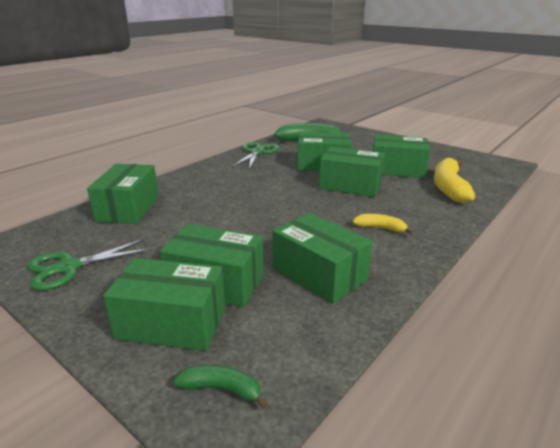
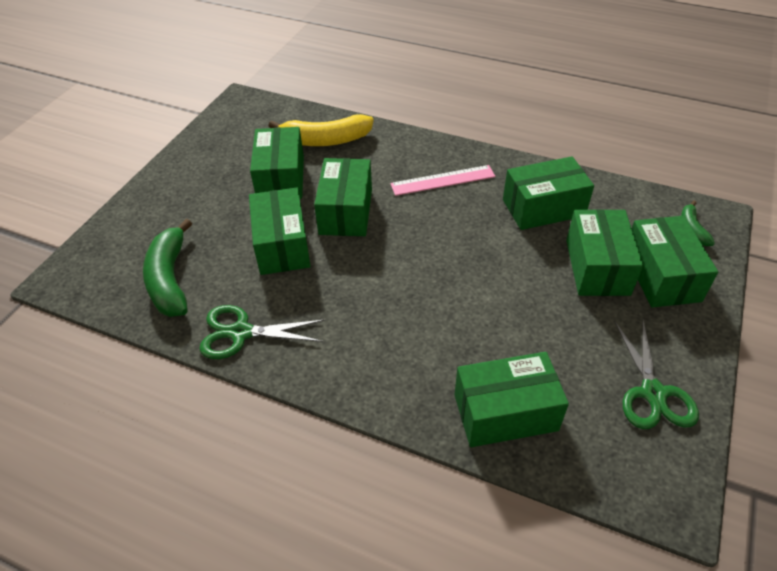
camera: 105 degrees left, 20 degrees up
green scissors [27,239,152,291] -> green scissors turned 45 degrees clockwise [614,321,699,429]
green box [273,213,372,304] -> green box turned 45 degrees clockwise [503,156,594,230]
yellow banana [353,214,413,234] -> pink ruler [390,165,495,196]

